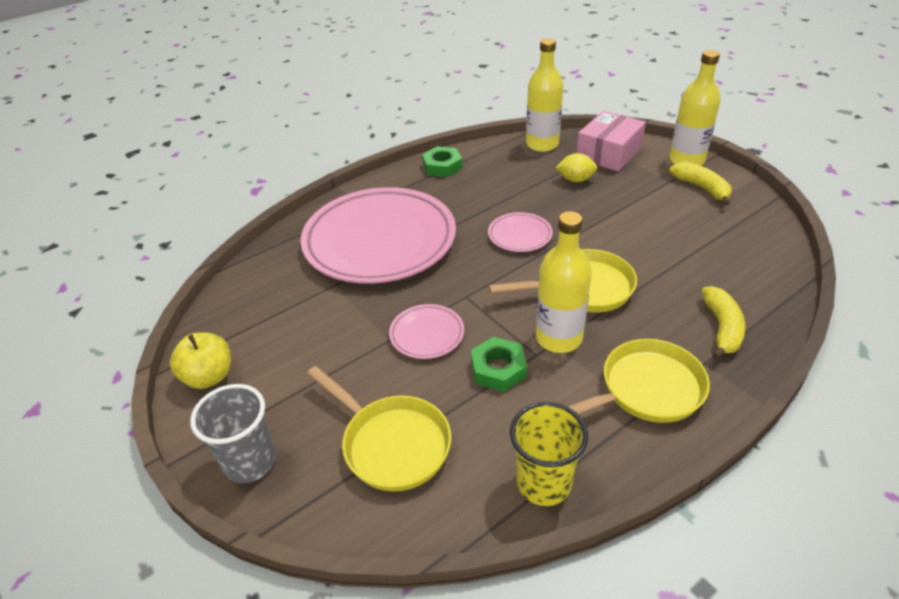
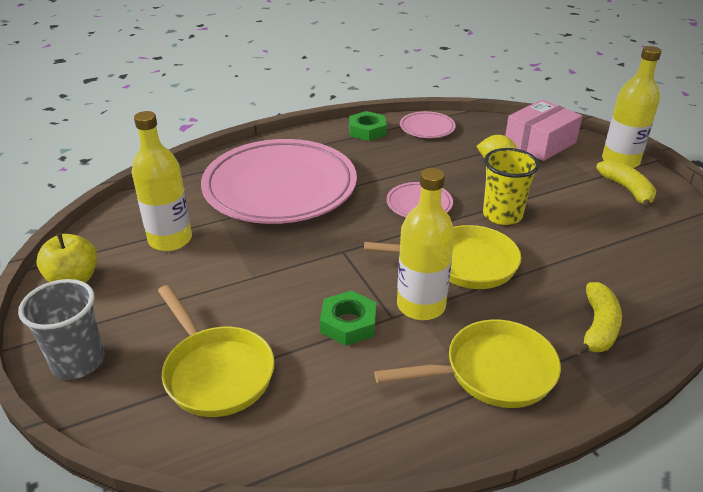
camera: 10 degrees right, 5 degrees down
pink plate [389,304,464,359] -> pink plate moved to [400,111,456,138]
yellow cup [510,402,588,506] -> yellow cup moved to [483,148,540,225]
yellow bottle [526,38,563,152] -> yellow bottle moved to [132,111,192,251]

